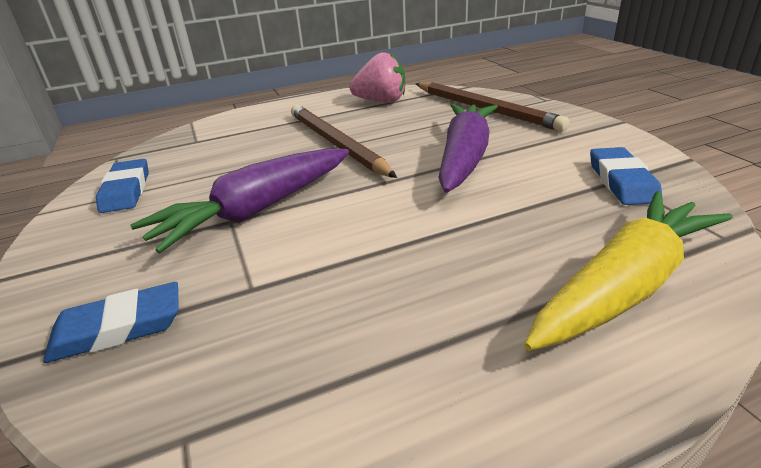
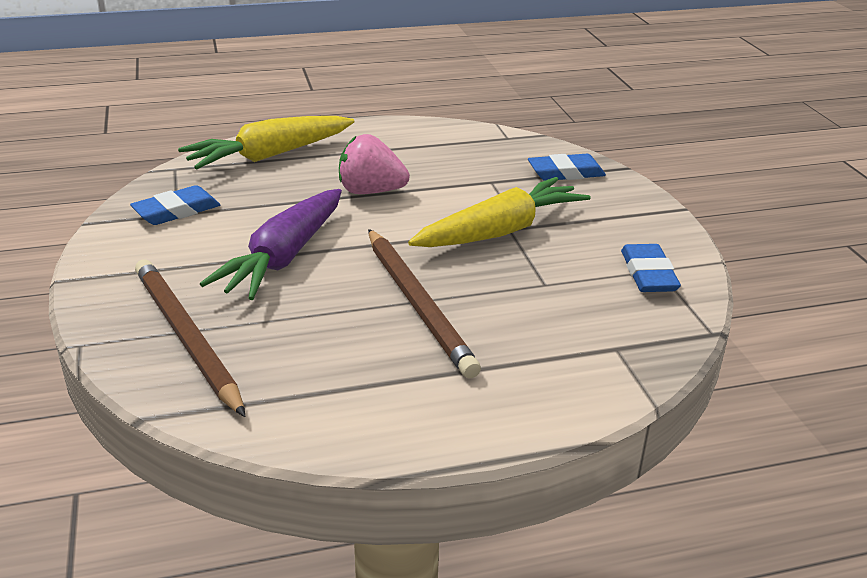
camera: 175 degrees left, 0 degrees up
purple carrot [130,148,349,253] -> yellow carrot [408,177,591,247]
pink strawberry [349,52,405,103] -> pink strawberry moved to [339,134,410,194]
blue eraser [590,147,662,205] -> blue eraser turned 45 degrees clockwise [130,185,220,225]

